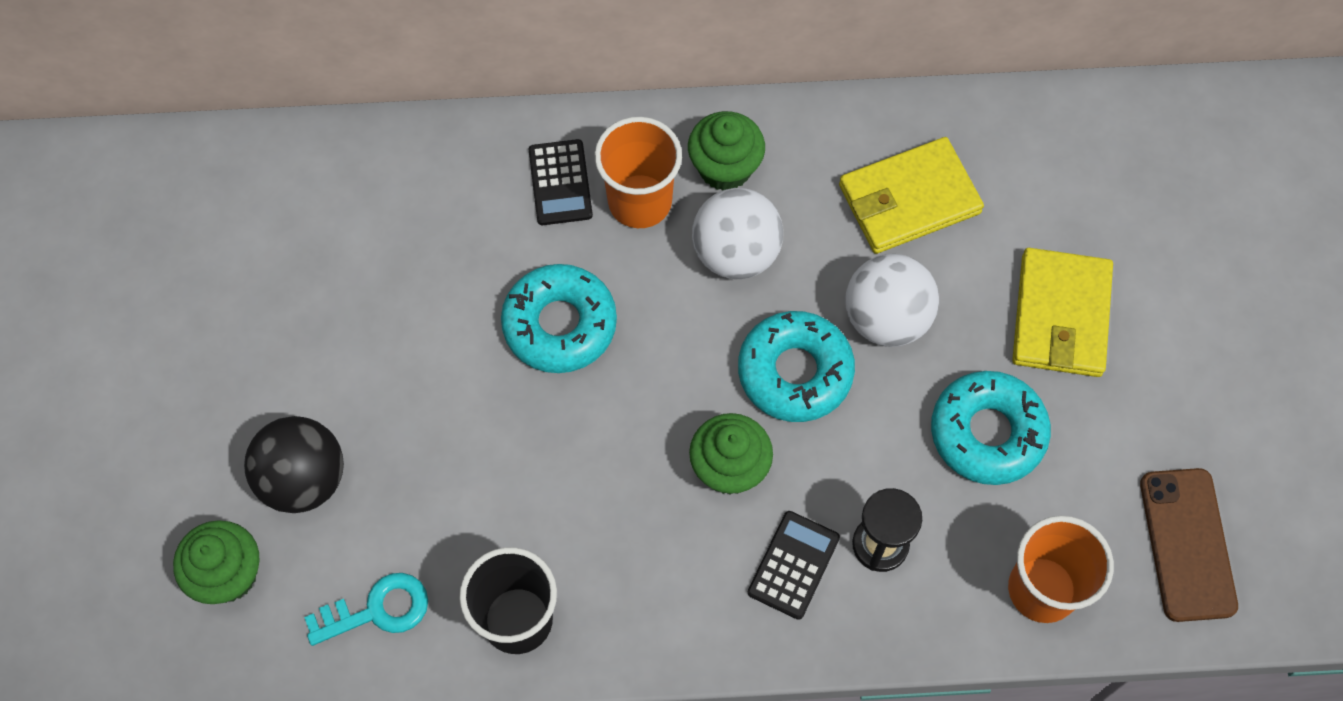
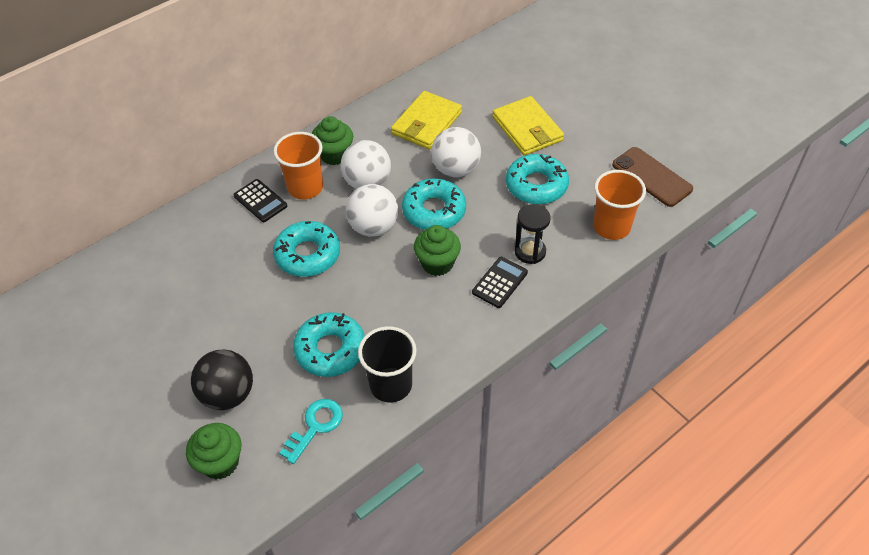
camera: 35 degrees left, 15 degrees down
black calculator [748,511,840,620] -> black calculator turned 45 degrees clockwise [472,257,528,308]
none -> turquoise donut [293,312,365,377]
none -> white ball [346,184,398,237]

